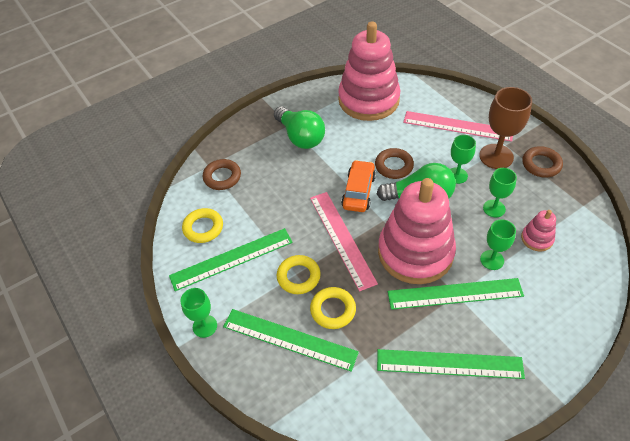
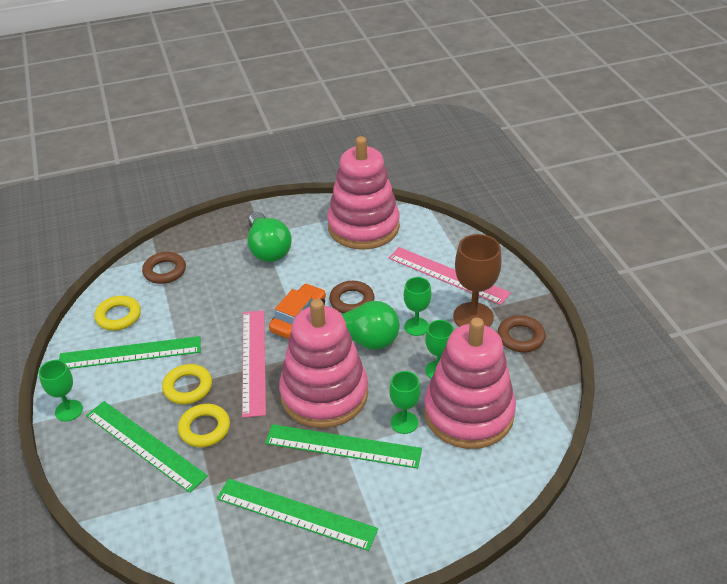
camera: 15 degrees right, 10 degrees down
pink stacking toy [521,210,556,252] -> pink stacking toy [424,318,516,449], size x2.39

